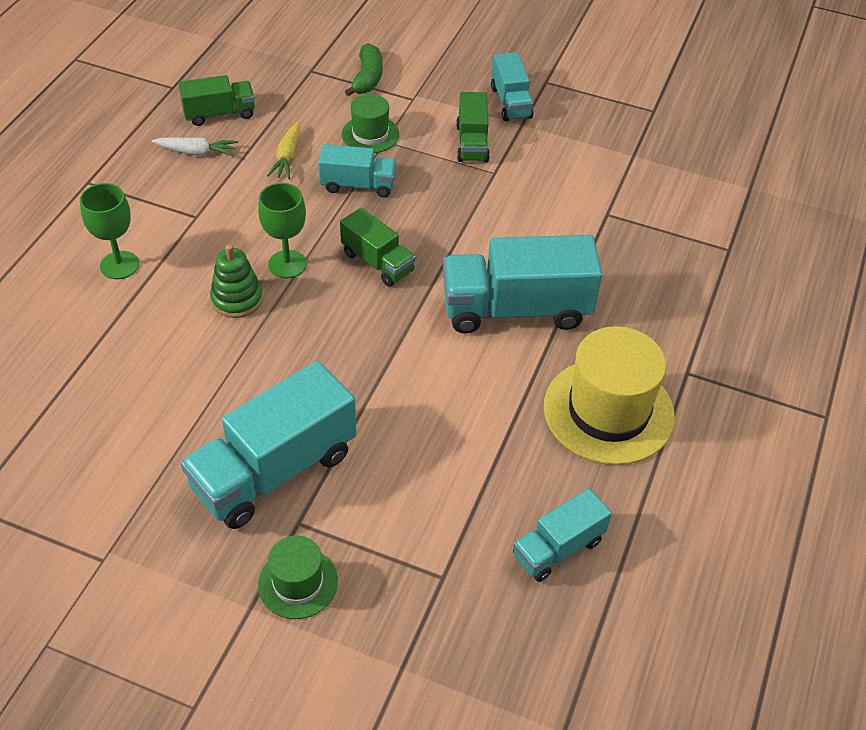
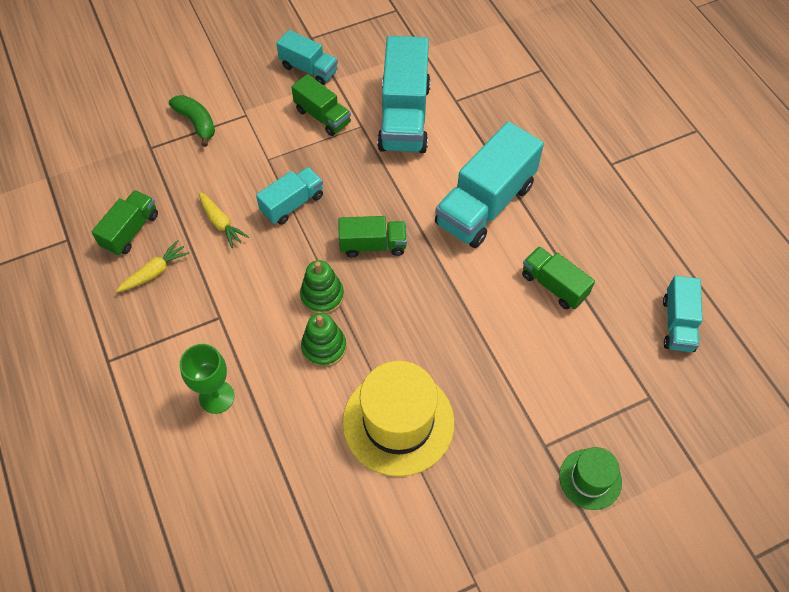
camera: 45 degrees left, 10 degrees up
white carrot [152,137,238,157] -> yellow carrot [116,240,190,292]
turquoise truck [181,361,356,529] -> turquoise truck moved to [377,36,431,153]
green goblet [258,183,306,278] -> green stacking toy [300,260,344,314]
green hat [342,94,399,153] -> none
yellow hat [544,326,675,465] -> yellow hat moved to [343,361,454,477]
none -> green truck [522,246,595,309]

